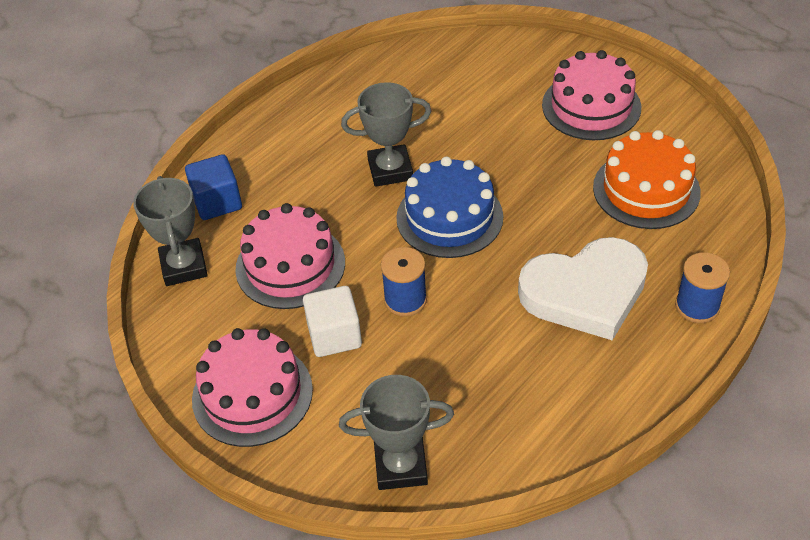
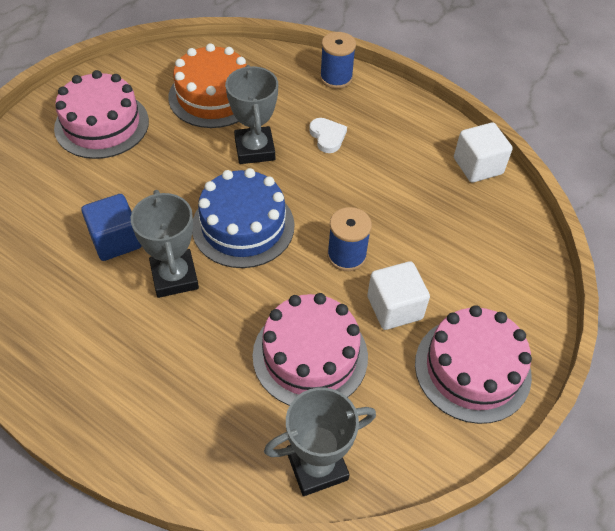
camera: 100 degrees left, 5 degrees up
blue cube [185,154,242,220] -> blue cube moved to [81,194,142,261]
grey trophy [339,375,454,490] -> grey trophy moved to [226,65,278,164]
white heart [518,237,648,340] -> white heart [309,118,347,153], size x0.41
none -> white cube [454,122,513,183]

